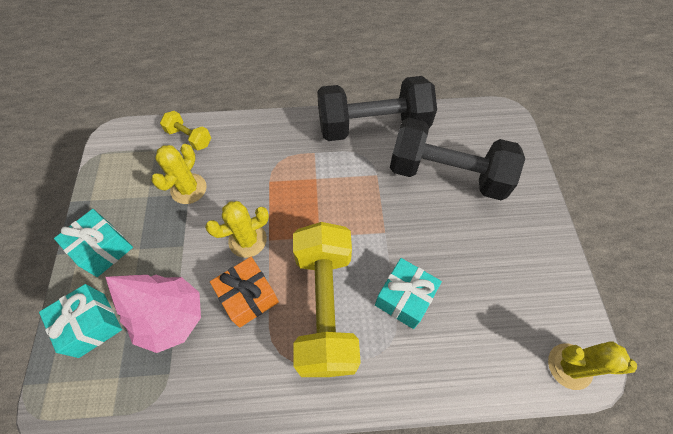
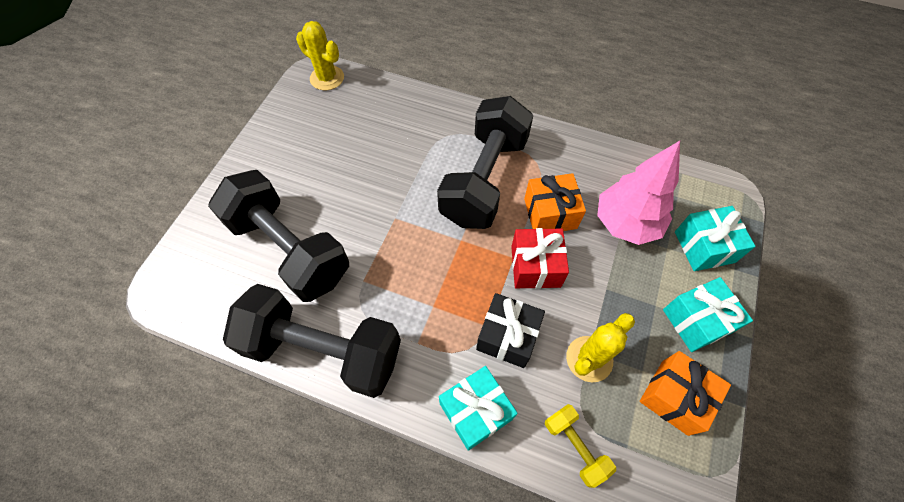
camera: 155 degrees left, 0 degrees up
yellow cactus [205,201,269,258] -> red gift [511,228,569,289]
yellow dumbbell [293,222,361,377] -> black dumbbell [437,96,534,229]
turquoise gift [375,258,442,329] -> turquoise gift moved to [439,366,518,451]
none -> black gift [476,293,545,368]
none -> orange gift [640,351,731,436]

